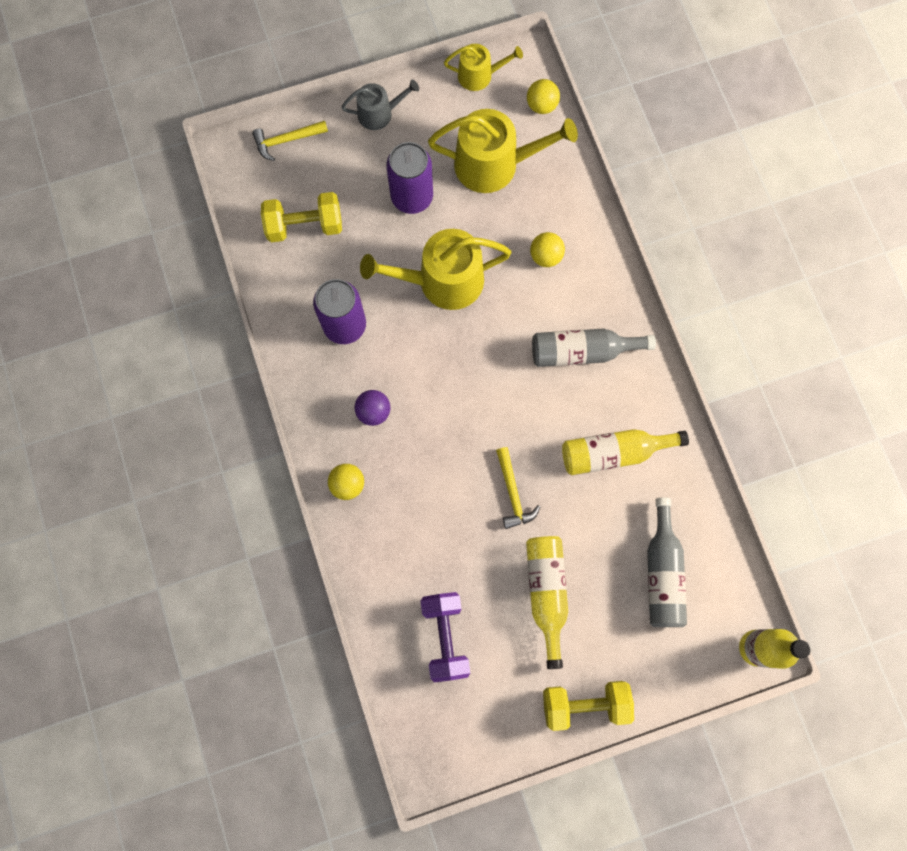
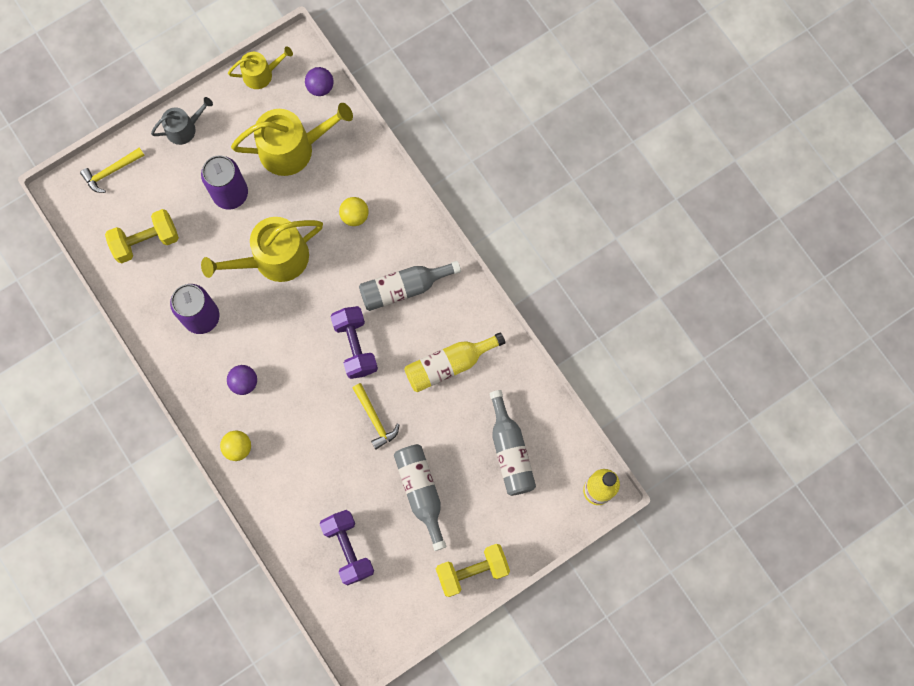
camera: 15 degrees left, 0 degrees up
yellow bottle [526,536,568,669] -> grey bottle [394,444,446,551]
yellow ball [527,79,560,114] -> purple ball [305,67,334,96]
none -> purple dumbbell [331,306,378,379]

